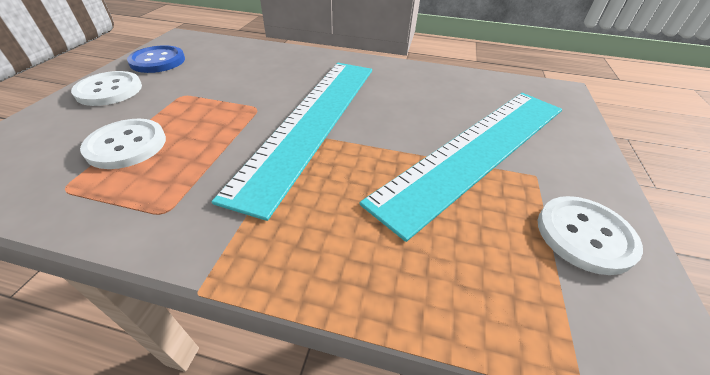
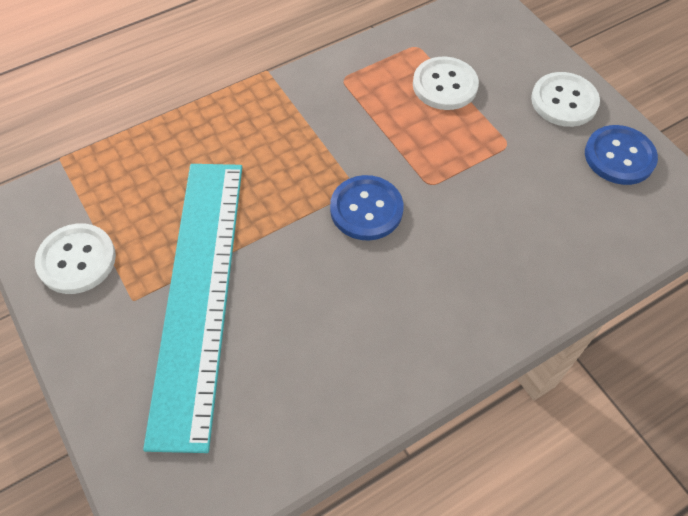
camera: 135 degrees right, 15 degrees up
turquoise ruler [212,63,372,221] -> blue button [330,175,403,241]

